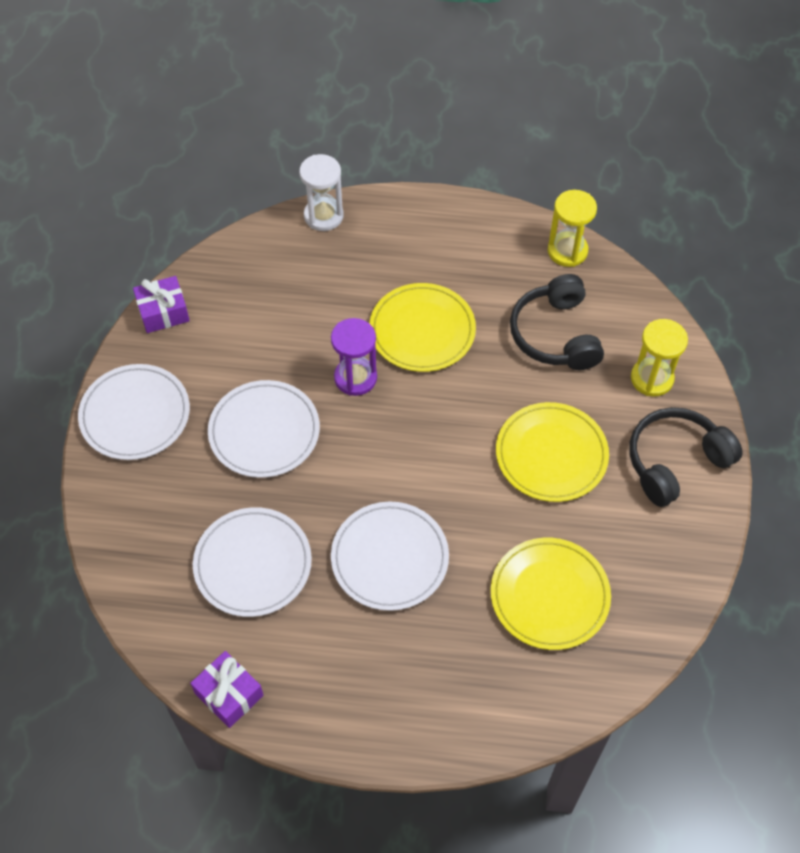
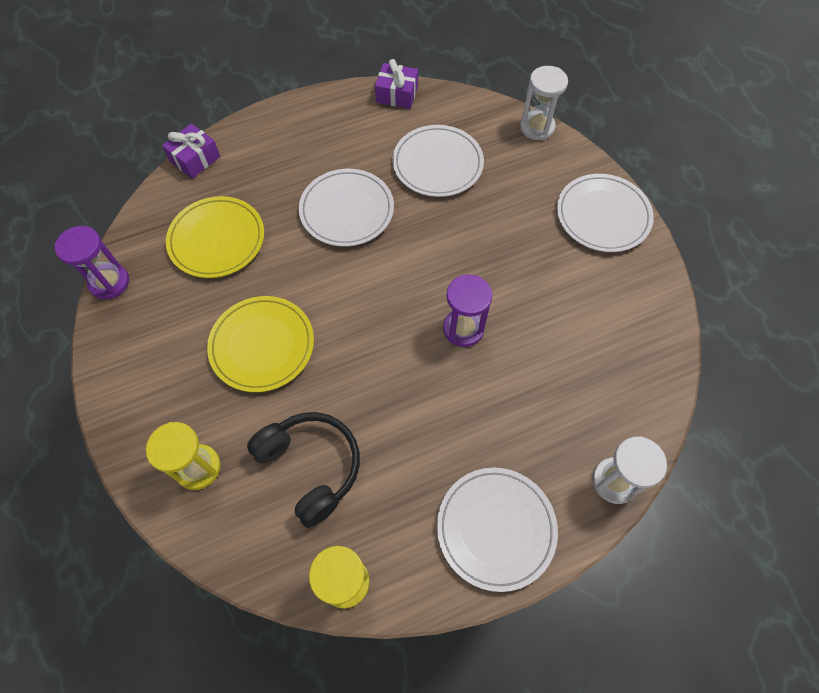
camera: 150 degrees right, 5 degrees up
purple gift [133,276,190,333] -> purple gift moved to [162,124,220,179]
white plate [208,380,320,478] -> white plate moved to [437,467,558,592]
yellow plate [369,283,476,372] -> none
black headphones [629,407,743,507] -> none
none -> purple hourglass [55,226,129,299]
none -> white hourglass [520,66,568,140]

